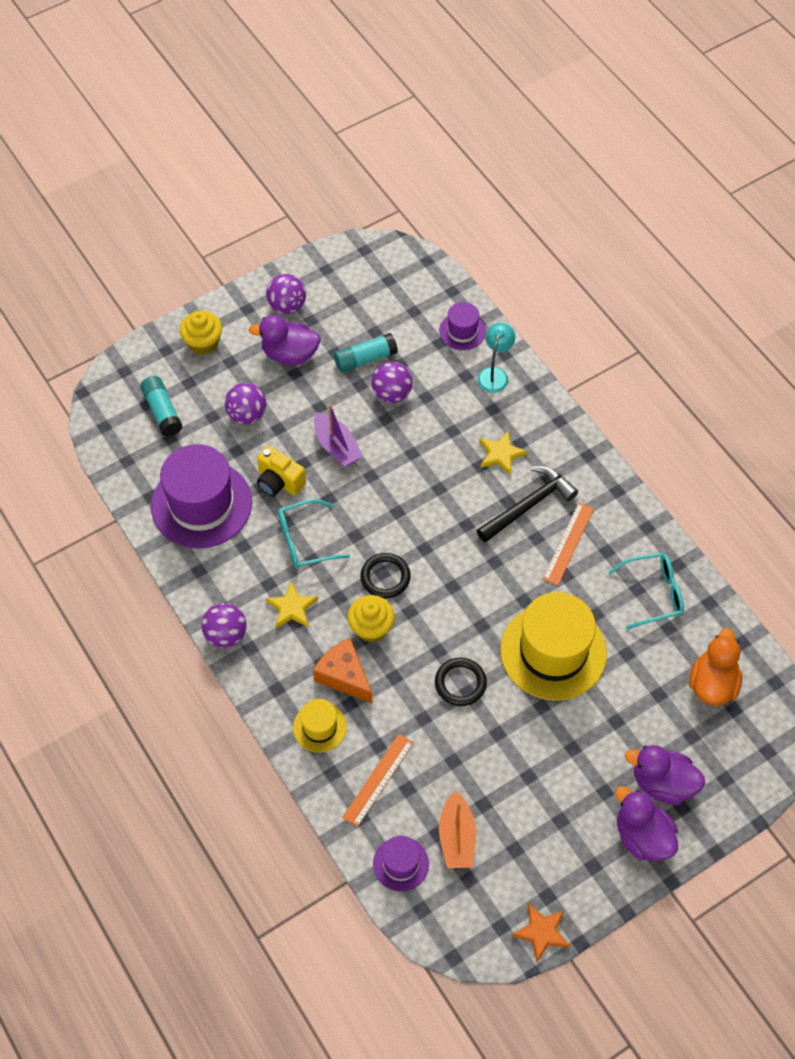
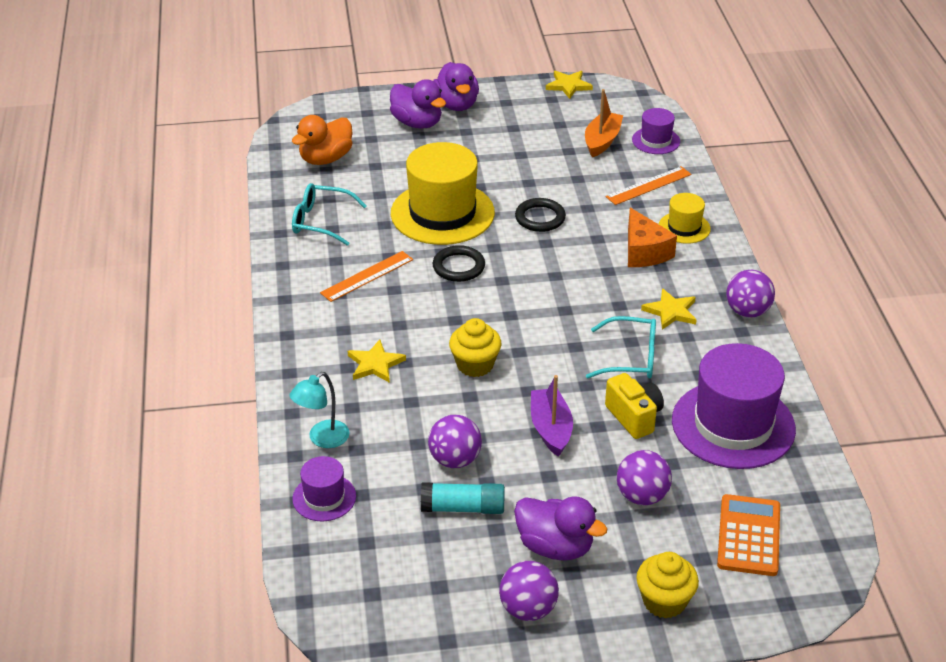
camera: 155 degrees left, 20 degrees down
turquoise glue stick [140,376,182,437] -> orange calculator [717,494,780,576]
yellow cupcake [348,595,395,643] -> yellow cupcake moved to [449,318,502,377]
black ring [360,553,411,598] -> black ring moved to [433,245,485,282]
black hammer [476,466,578,543] -> none
orange star [512,903,570,962] -> yellow star [546,71,593,99]

